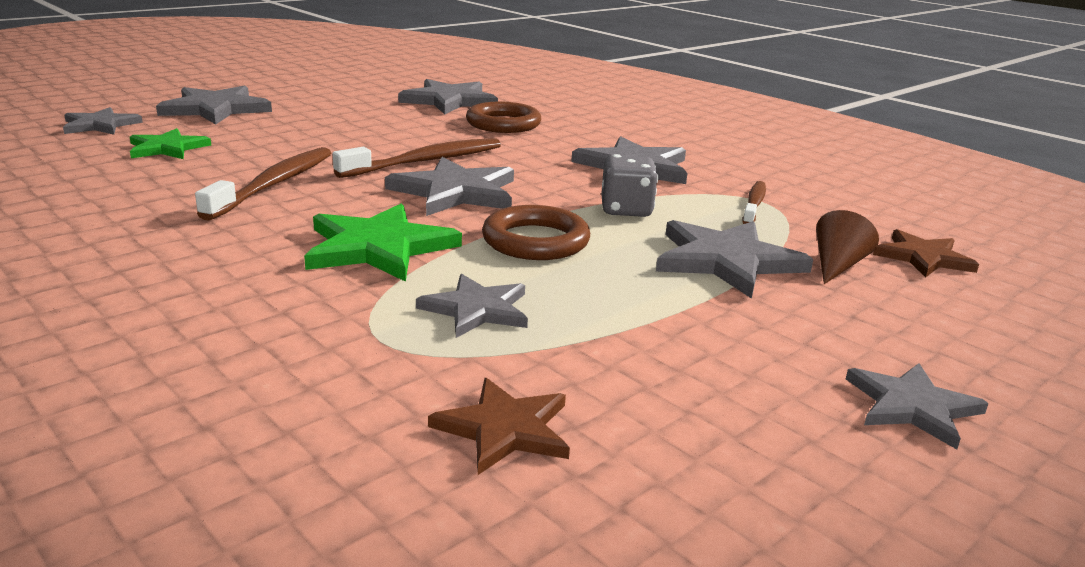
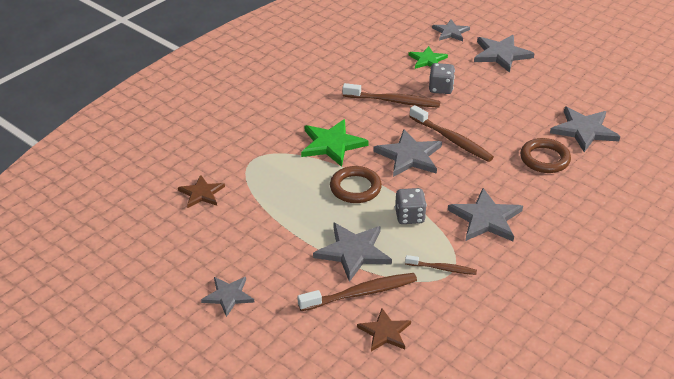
camera: 85 degrees right, 15 degrees up
grey star [416,274,528,338] -> none
brown cone [816,210,879,284] -> brown toothbrush [297,273,417,311]
none -> grey dice [429,63,455,94]

